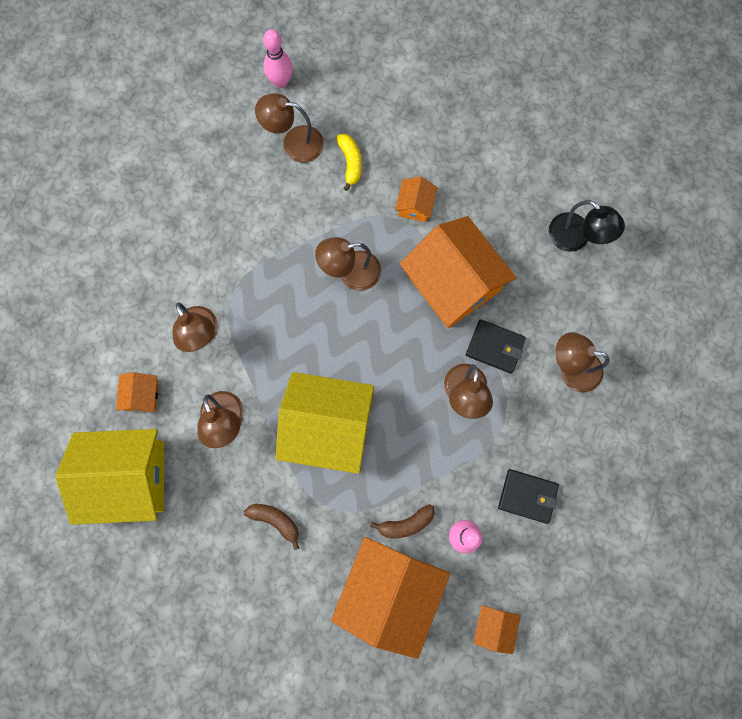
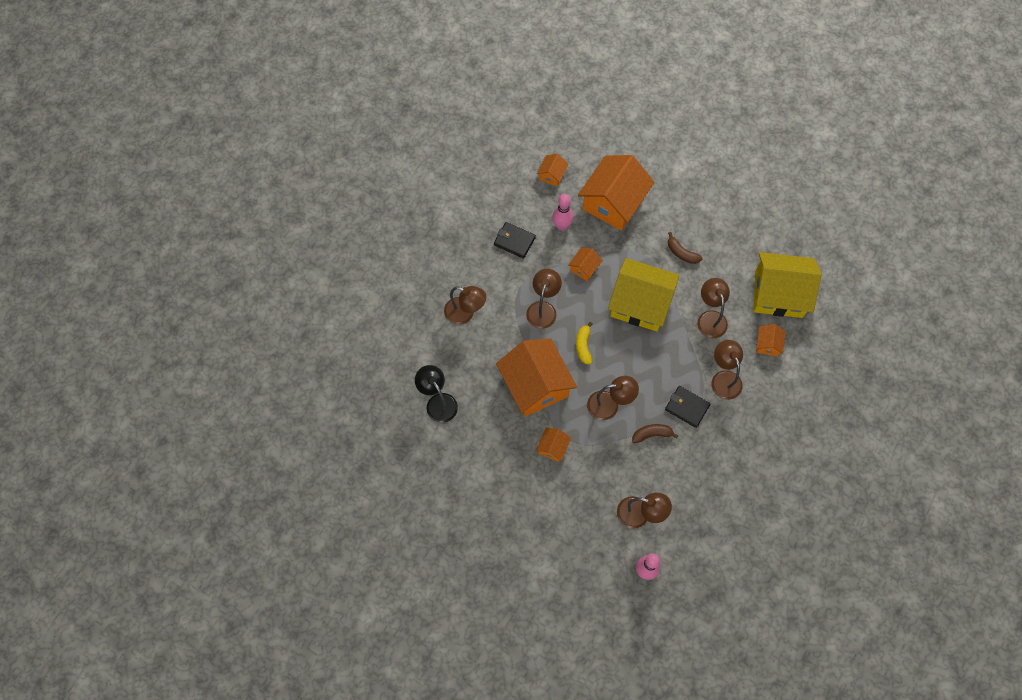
camera: 170 degrees left, 10 degrees down
yellow banana [337,134,362,191] -> yellow banana moved to [576,322,593,364]
brown banana [370,504,435,538] -> brown banana moved to [632,424,679,443]
black wallet [466,319,526,374] -> black wallet moved to [665,386,711,428]
none -> orange house [568,247,603,281]

